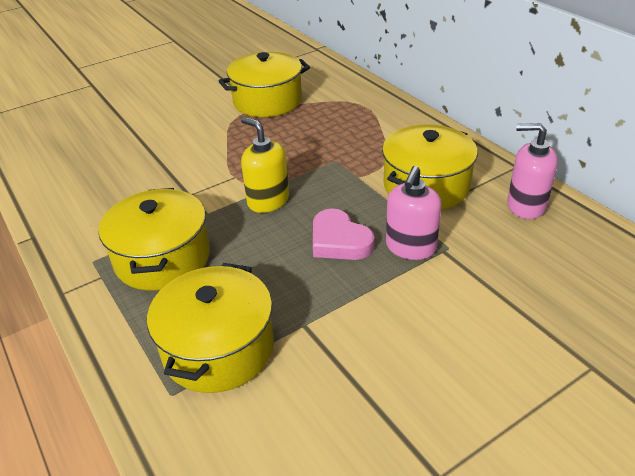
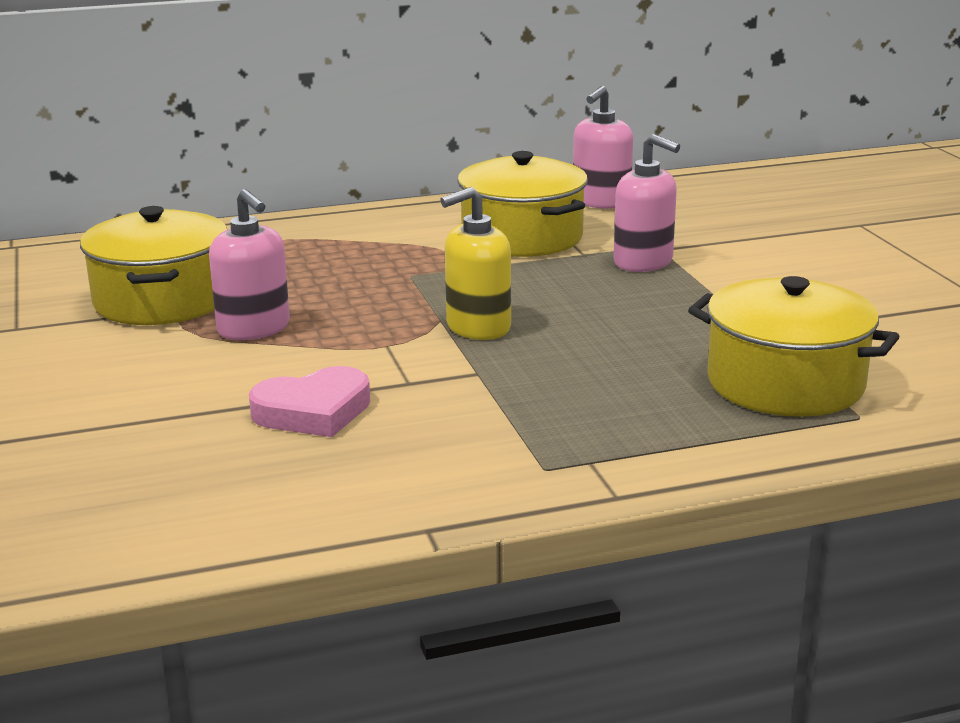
camera: 75 degrees left, 15 degrees down
yellow pot [98,188,210,291] -> none
pink heart [313,208,374,260] -> pink heart moved to [249,366,370,437]
none -> pink soap dispenser [209,189,290,340]

